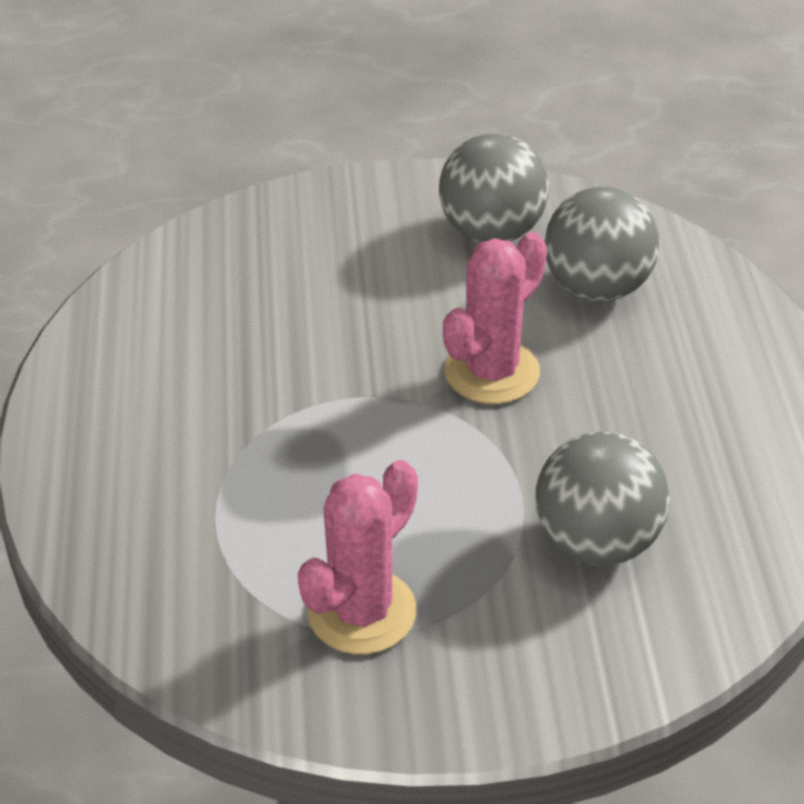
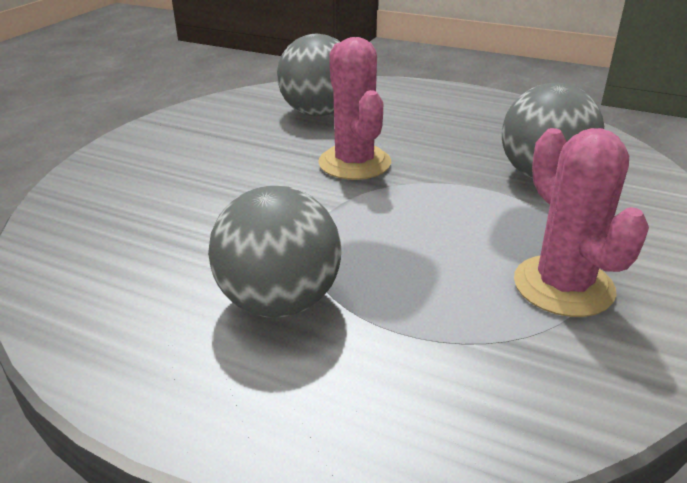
camera: 60 degrees left, 10 degrees down
grey ball [439,133,549,242] -> grey ball moved to [208,185,341,318]

